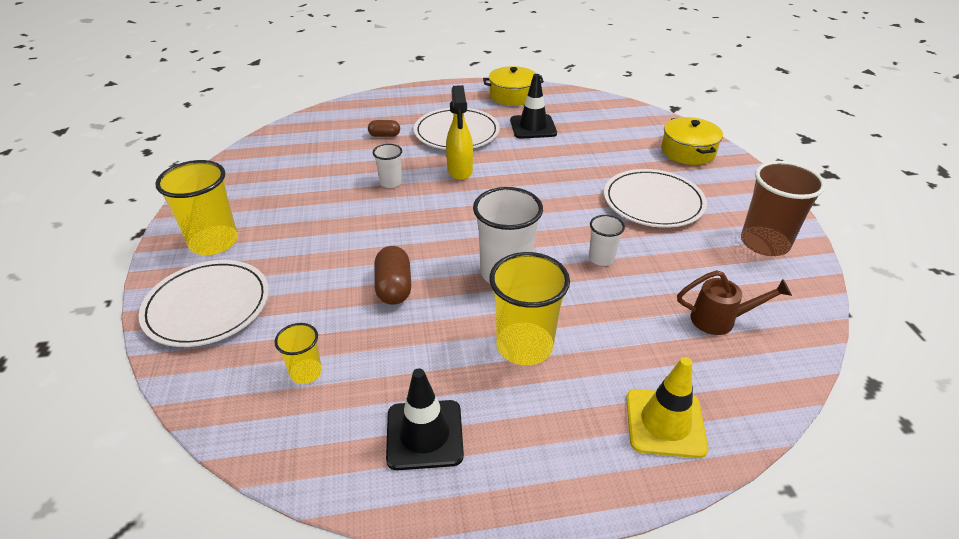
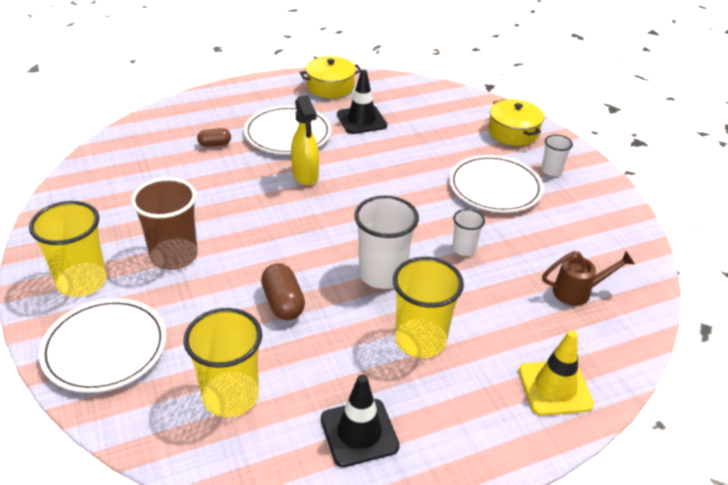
camera: 15 degrees left, 0 degrees up
yellow cup [274,323,322,384] -> yellow cup [183,308,262,417], size x1.88
white cup [373,144,402,188] -> white cup moved to [542,135,573,176]
brown cup [741,161,826,256] -> brown cup moved to [131,178,198,270]

